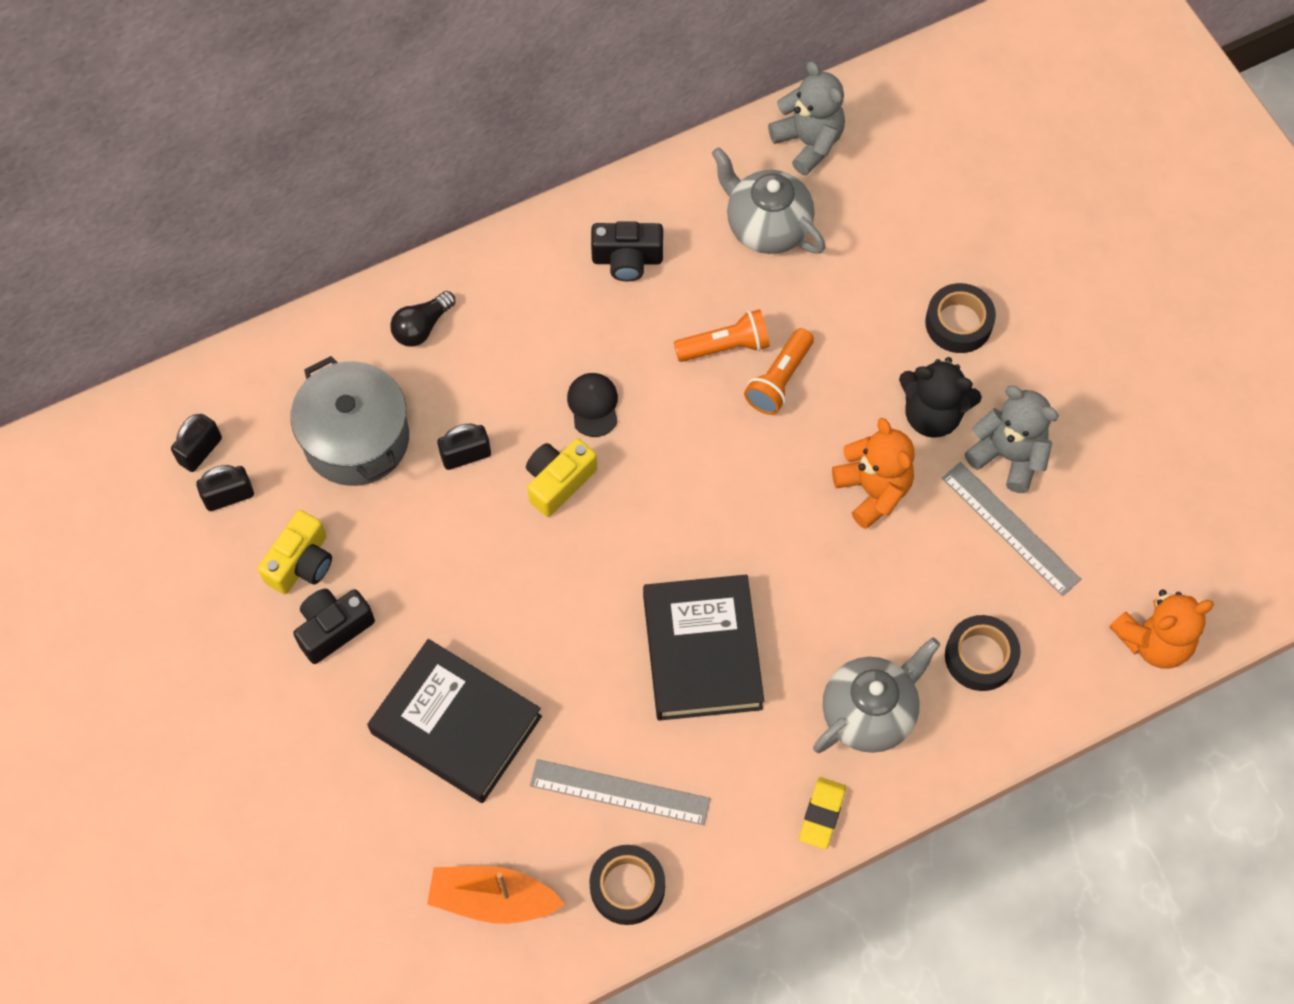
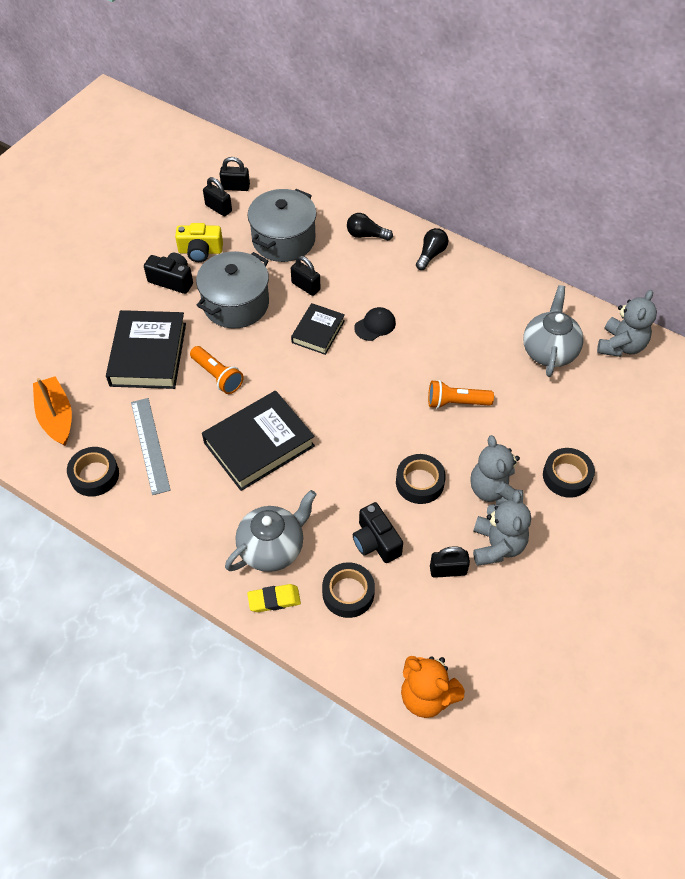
camera: 60 degrees right, 10 degrees down
yellow camera [526,438,597,517] -> black book [291,303,345,355]
black camera [591,222,663,281] -> black camera moved to [353,502,403,563]
orange flashlight [674,309,770,362] -> orange flashlight moved to [190,346,244,394]
yellow eraser [799,777,846,849] -> yellow eraser moved to [247,584,301,612]
grey teapot [813,637,940,753] -> grey teapot turned 60 degrees counterclockwise [225,490,317,572]
orange teddy bear [832,418,915,529] -> black tape [396,454,446,504]
black teddy bear [899,357,982,438] -> grey teddy bear [470,435,523,505]
grey ruler [942,462,1081,596] -> black padlock [430,546,470,578]
none -> grey pot [196,251,269,328]
none -> black light bulb [416,228,448,270]

